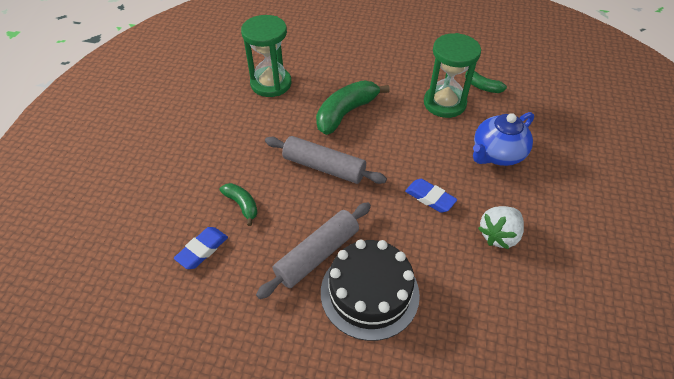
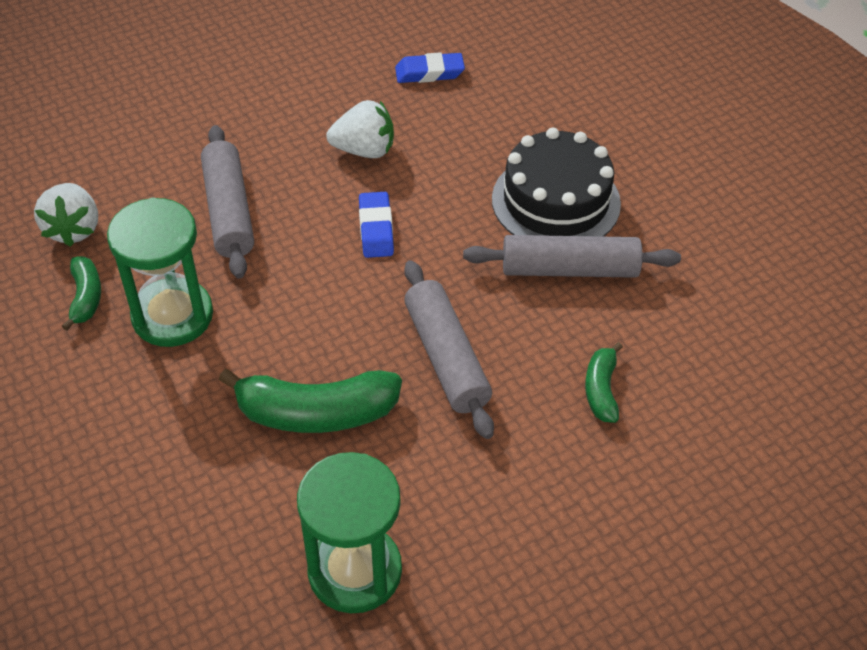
camera: 135 degrees left, 0 degrees up
blue eraser [174,227,228,269] -> blue eraser moved to [395,52,465,83]
blue teapot [473,112,534,166] -> grey rolling pin [201,125,254,279]
none -> white strawberry [34,183,98,247]

